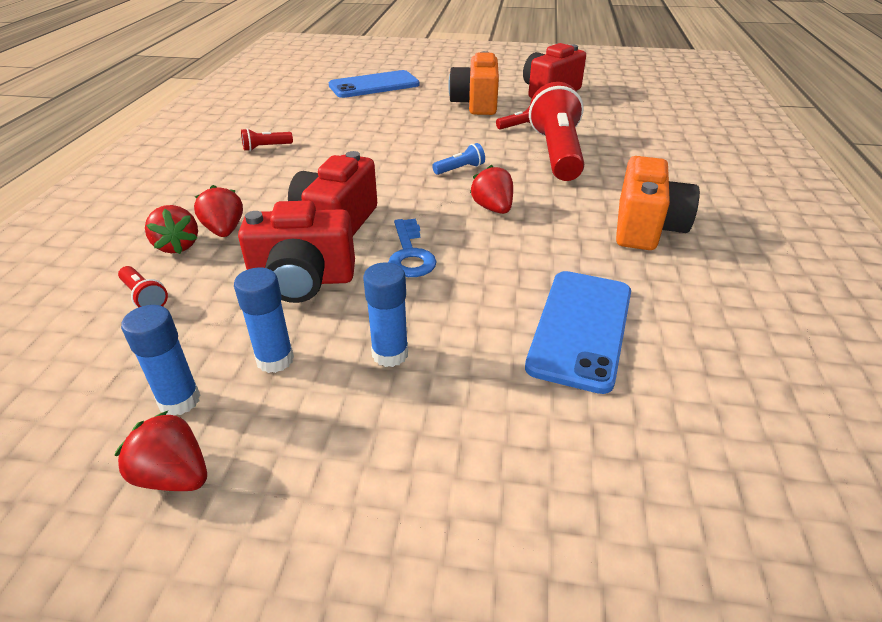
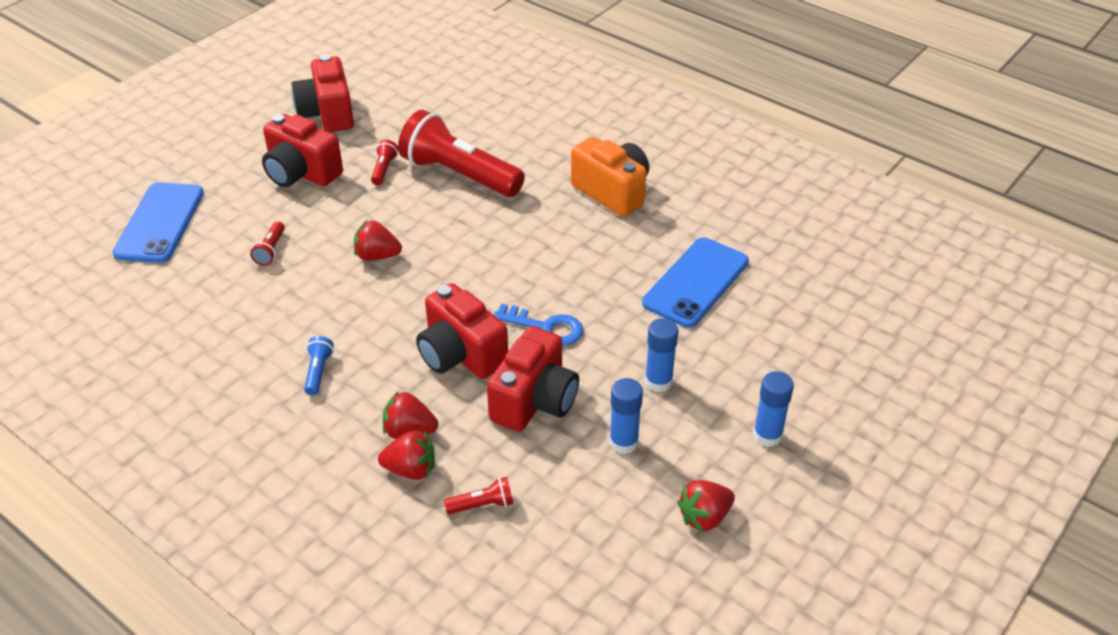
camera: 60 degrees left, 5 degrees up
blue glue stick [121,305,200,416] -> blue glue stick moved to [753,371,794,447]
red flashlight [241,128,293,151] -> red flashlight moved to [250,221,285,266]
blue flashlight [432,143,485,175] -> blue flashlight moved to [304,336,334,395]
orange camera [448,51,499,115] -> red camera [262,114,343,187]
red strawberry [470,165,513,214] -> red strawberry moved to [354,220,402,261]
blue phone [525,271,631,394] -> blue phone turned 75 degrees clockwise [642,237,749,328]

